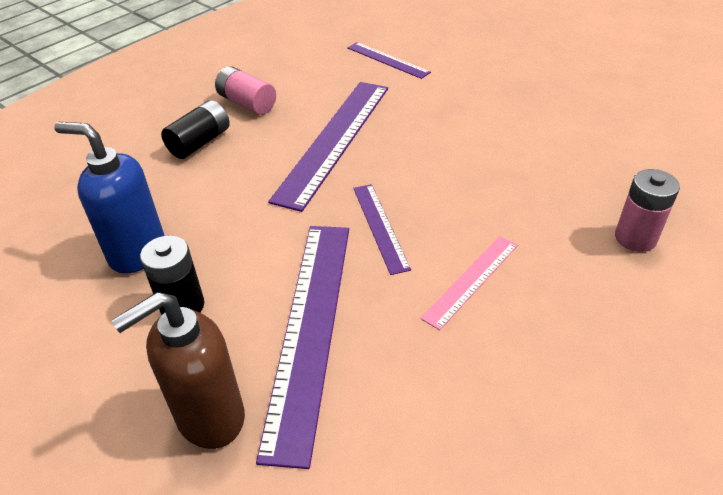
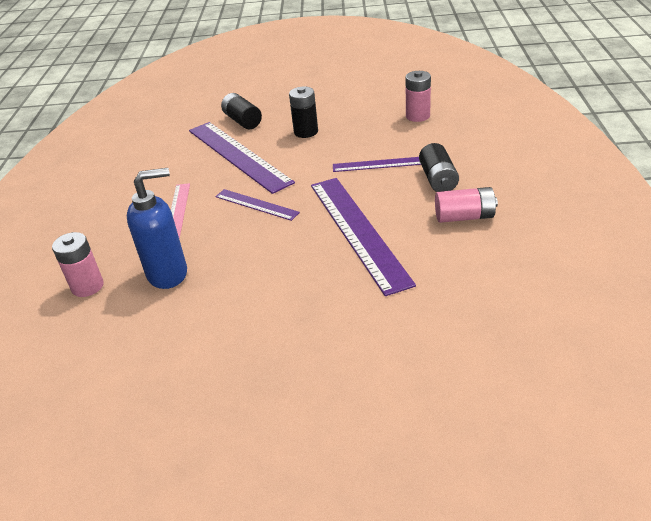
camera: 140 degrees right, 5 degrees down
blue soap dispenser [54,122,165,274] -> blue soap dispenser moved to [127,168,187,289]
brown soap dispenser [111,292,245,449] -> black battery [221,93,262,129]
purple ruler [347,42,431,79] -> purple ruler moved to [333,157,421,172]
none -> pink battery [406,71,431,122]

